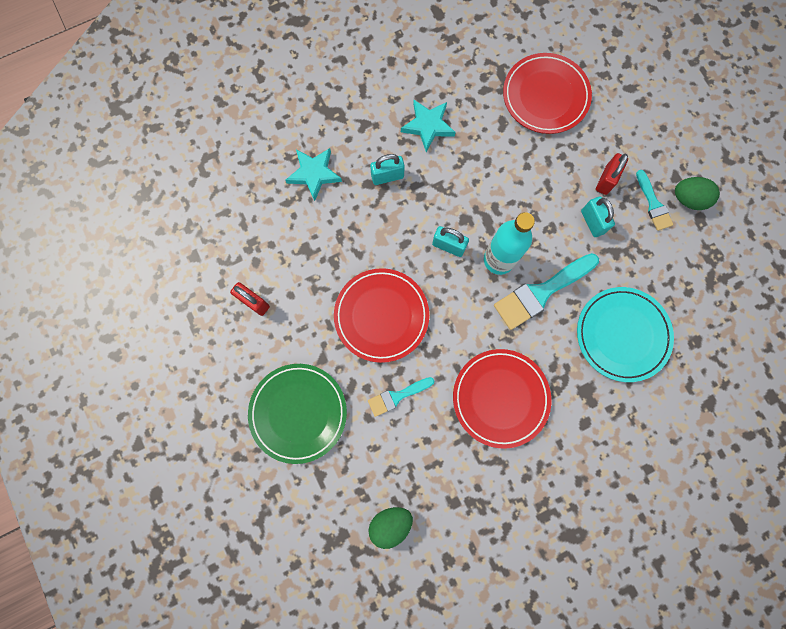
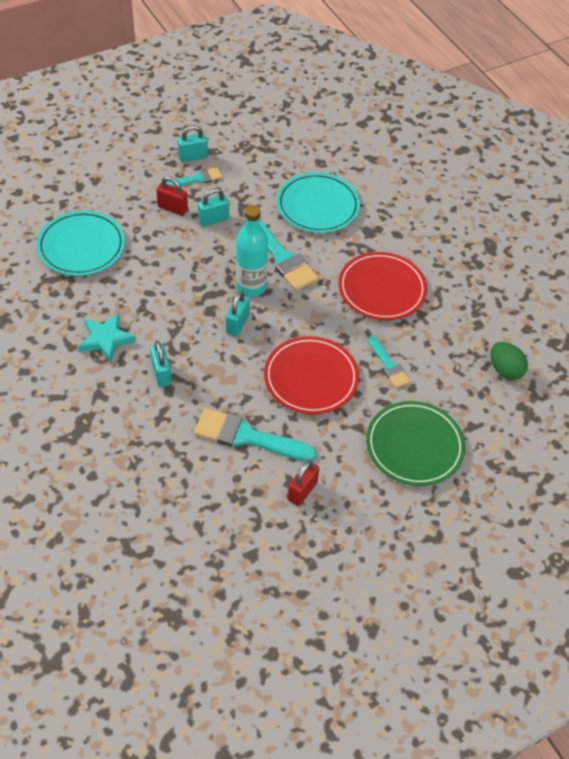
camera: 95 degrees left, 25 degrees down
turquoise star [285,148,342,201] -> none
red plate [503,53,592,134] -> turquoise plate [37,211,125,276]
green egg [675,177,720,210] -> turquoise padlock [178,125,208,162]
none -> turquoise brush [194,408,317,461]

